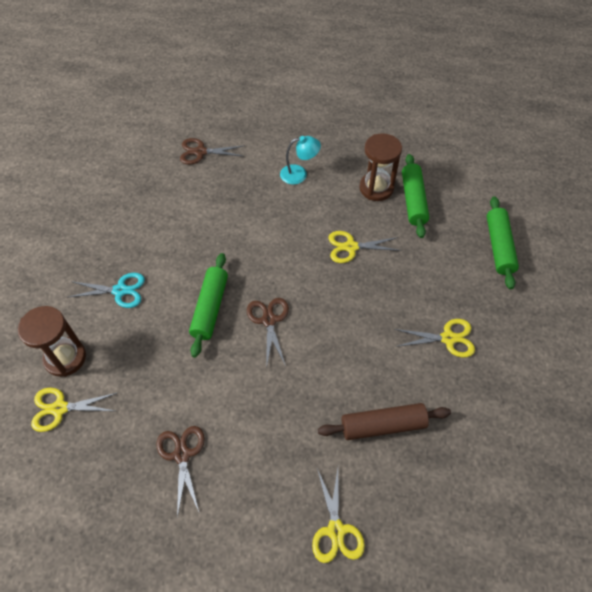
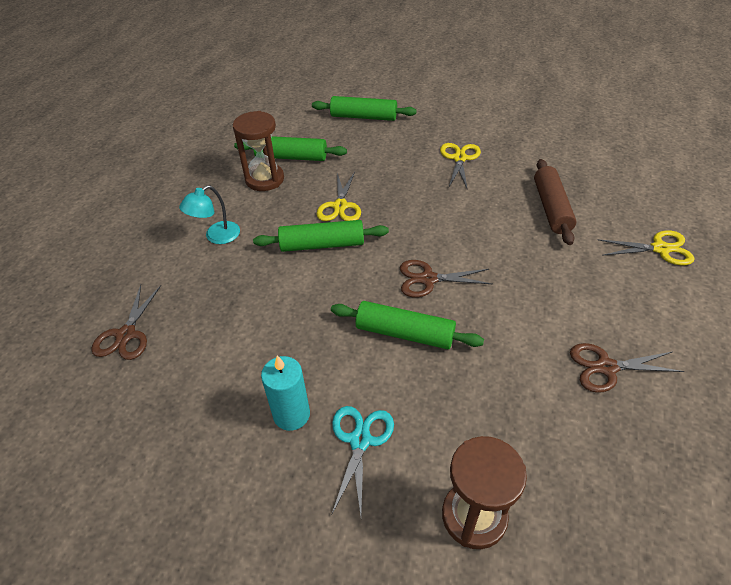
camera: 80 degrees left, 10 degrees down
yellow scissors [31,388,117,432] -> none
turquoise lamp [280,136,321,184] -> turquoise lamp turned 135 degrees counterclockwise [179,185,240,244]
none -> green rolling pin [253,220,389,252]
none -> turquoise candle [261,355,310,431]

